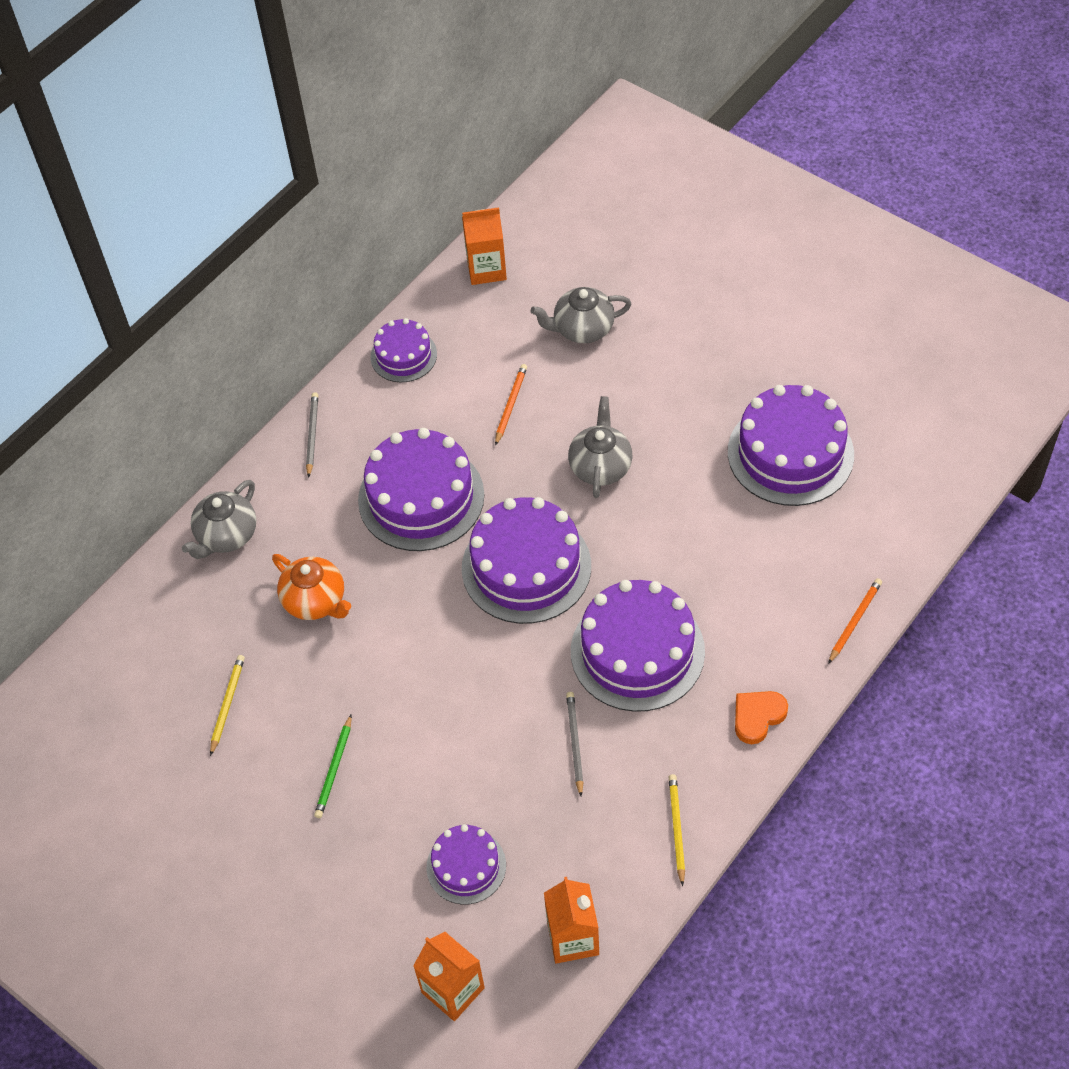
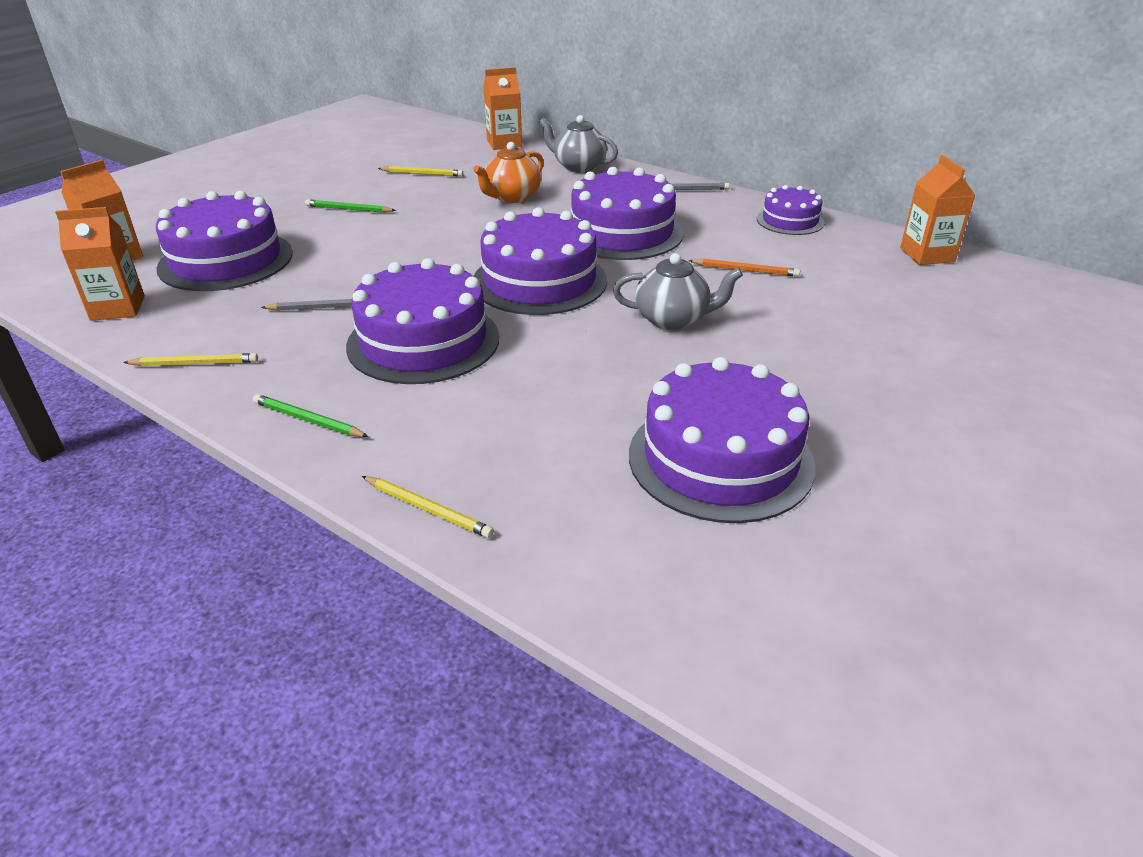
camera: 85 degrees right, 20 degrees down
purple cake [426,824,506,904] -> purple cake [156,191,293,291], size x1.79
grey teapot [530,287,631,343] -> none
orange heart [735,691,788,744] -> green pencil [253,394,369,437]
orange pencil [828,578,882,664] -> yellow pencil [362,476,494,538]
none -> orange carton [483,67,522,150]

